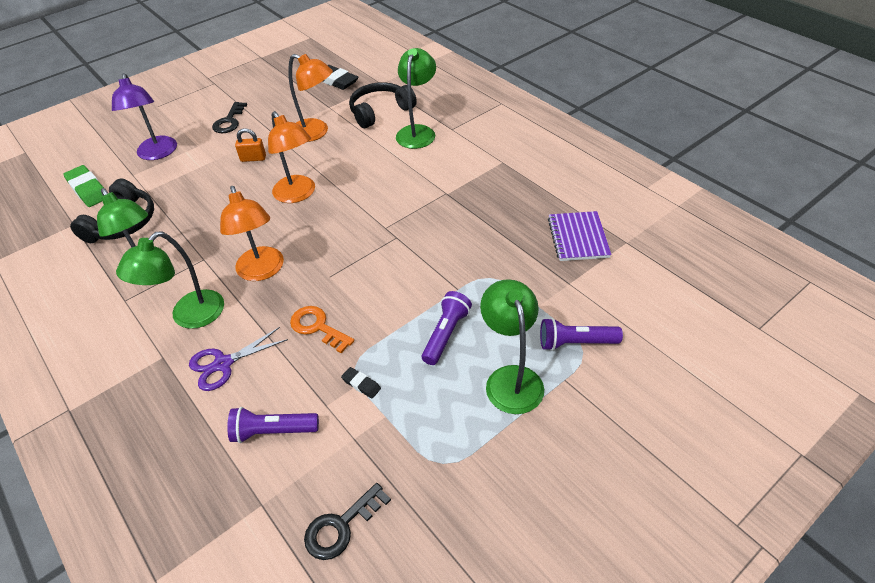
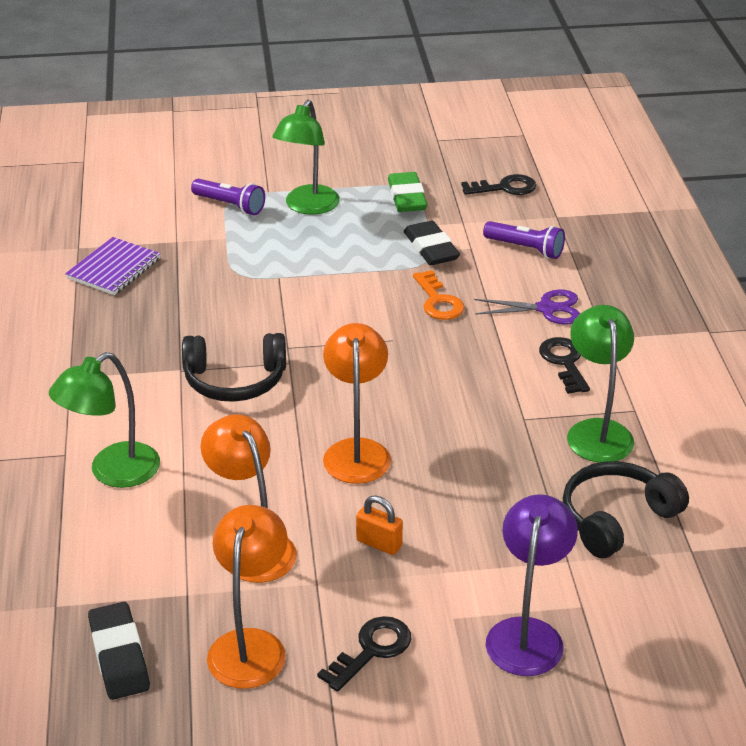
camera: 150 degrees left, 10 degrees down
green eraser [63,165,104,207] -> green eraser moved to [388,172,427,212]
green lamp [116,232,224,329] -> black key [539,337,590,394]
orange lamp [220,186,284,281] -> orange lamp moved to [207,505,288,689]
black eraser [341,367,381,398] -> black eraser [404,221,460,265], size x1.96
black headphones [349,82,417,128] -> black headphones moved to [182,333,286,402]
purple flashlight [422,291,472,365] -> none

